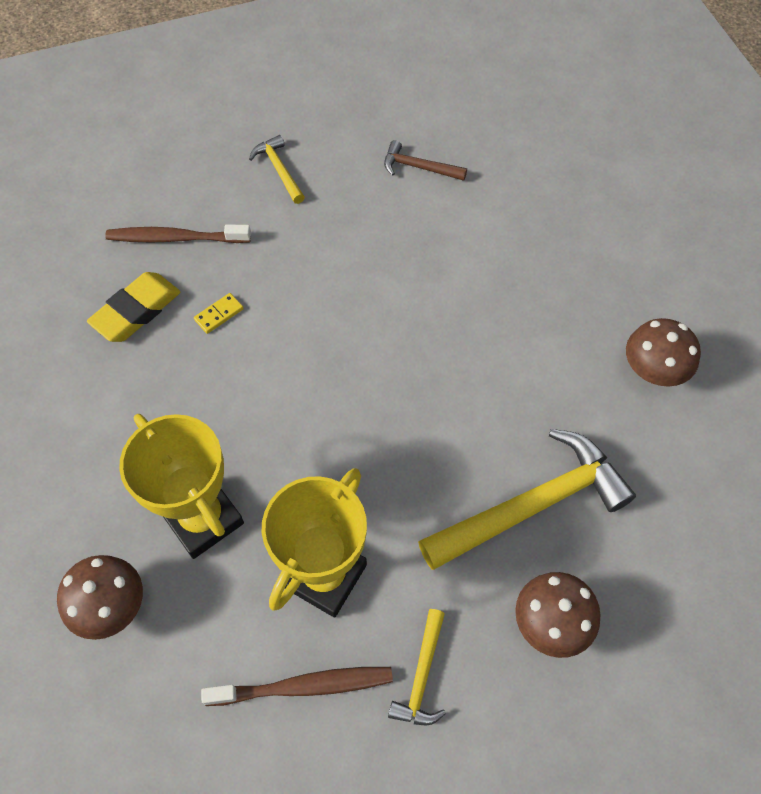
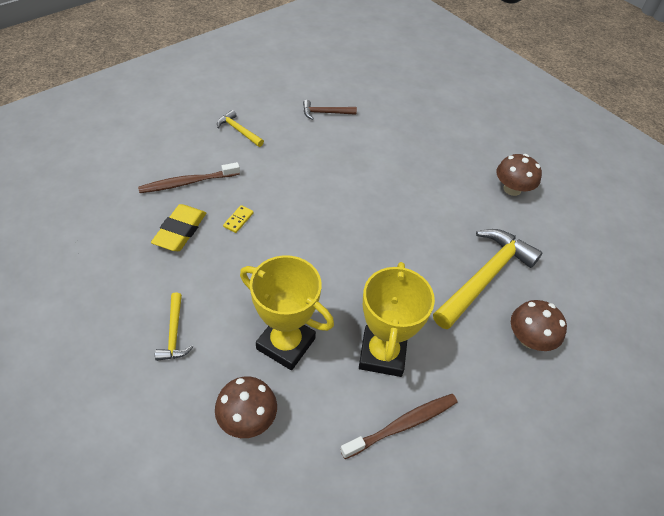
camera: 25 degrees left, 10 degrees down
yellow hammer [388,609,446,725] -> yellow hammer moved to [155,293,193,361]

